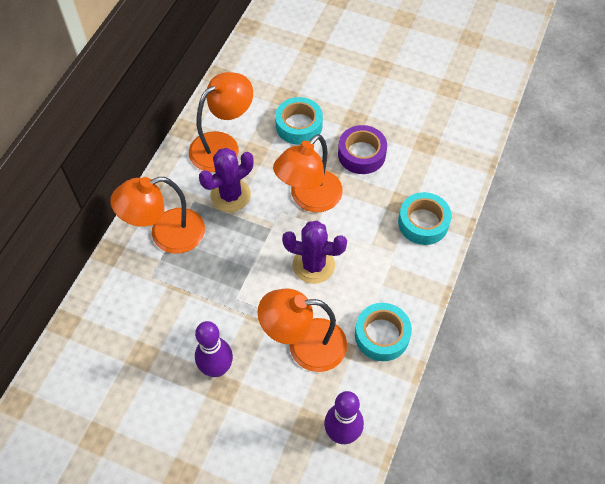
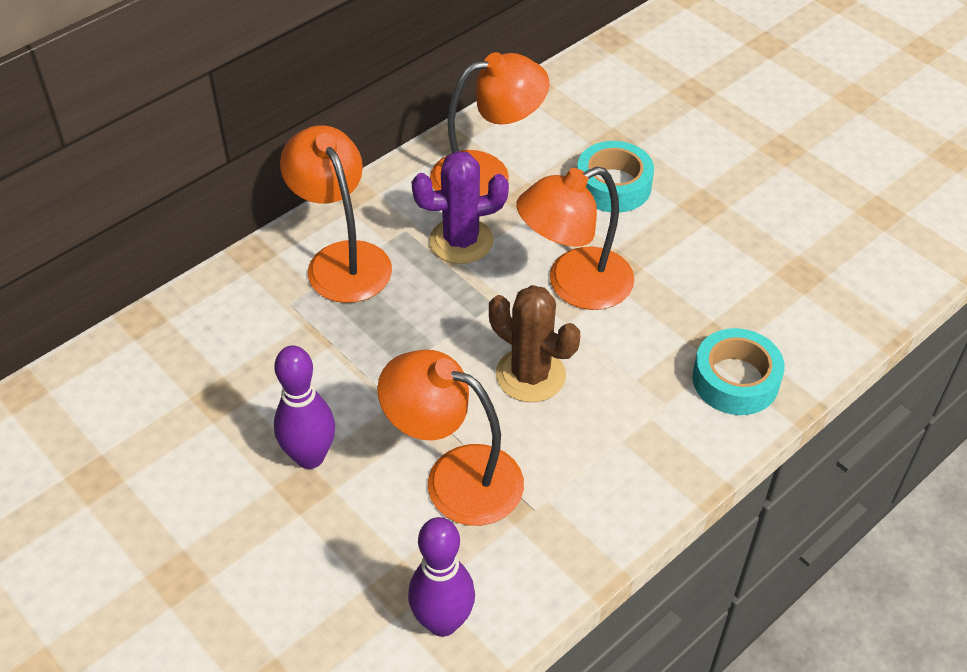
camera: 25 degrees right, 10 degrees down
orange lamp [110,177,205,254] -> orange lamp turned 60 degrees clockwise [280,125,392,303]
purple cactus [282,221,347,284] -> brown cactus [489,285,580,402]
purple tape [338,125,387,174] -> none
turquoise tape [355,303,412,361] -> none

